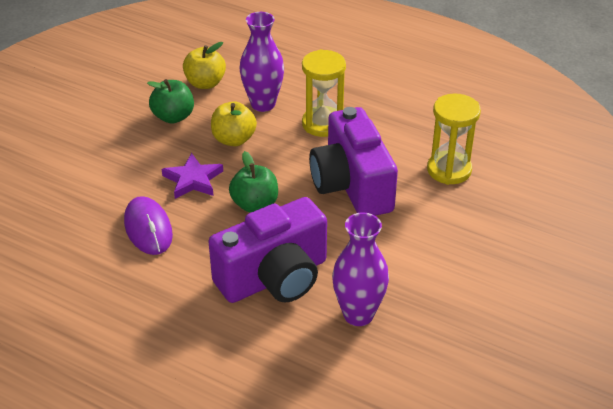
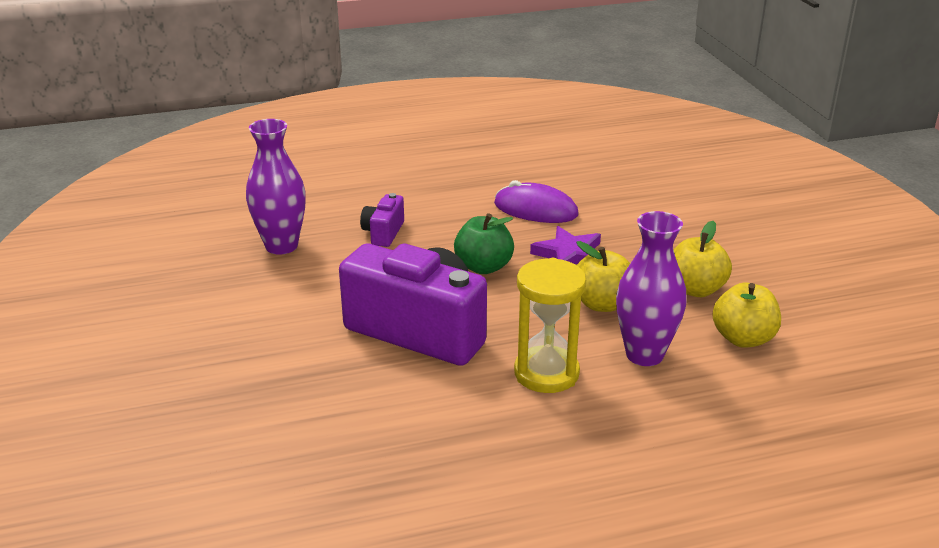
camera: 135 degrees right, 10 degrees down
green apple [147,79,194,124] -> yellow apple [674,221,732,297]
purple camera [208,197,327,303] -> purple camera [360,193,404,247], size x0.45
yellow hourglass [427,94,481,185] -> none

